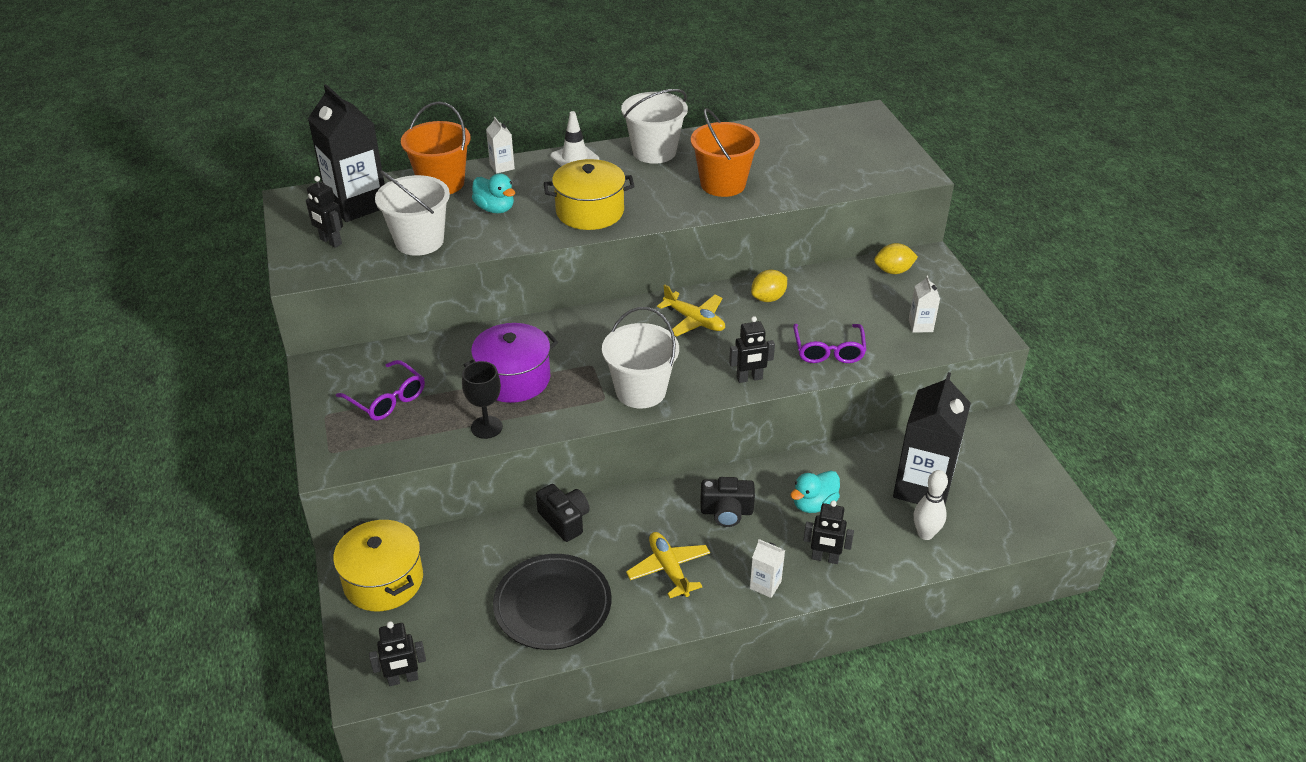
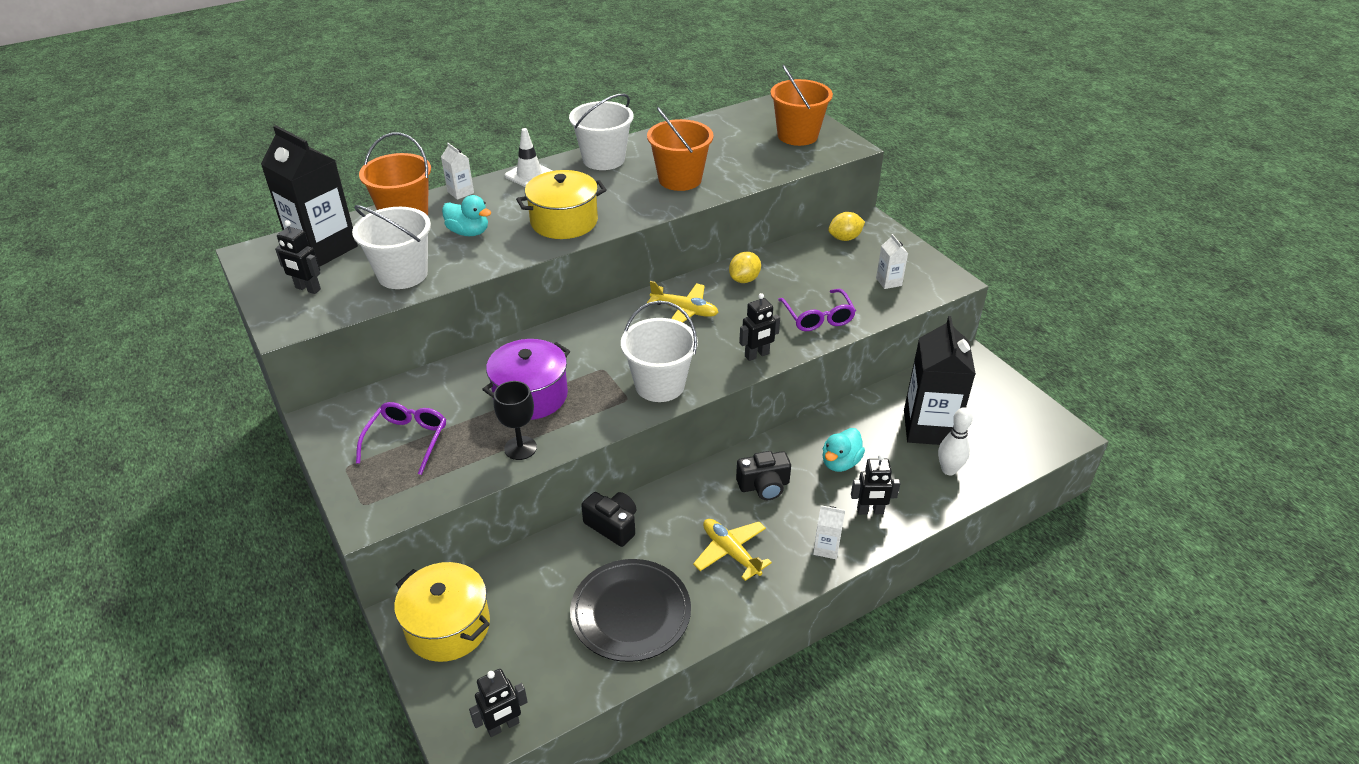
camera: 15 degrees left, 0 degrees up
purple glasses [336,360,425,420] -> purple glasses turned 105 degrees counterclockwise [356,402,446,475]
none -> orange bucket [770,65,833,146]

